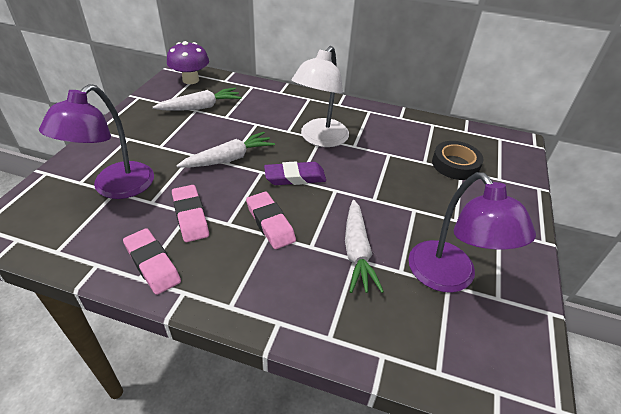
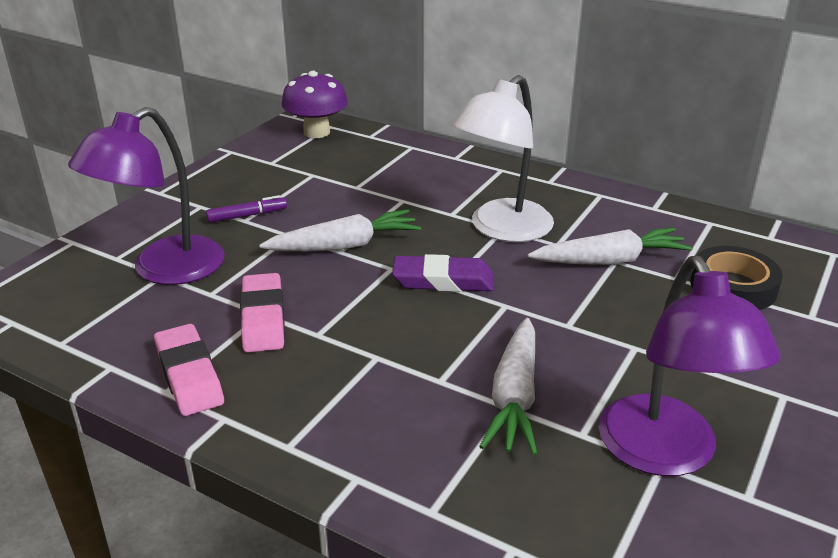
camera: 15 degrees right, 10 degrees down
white carrot [153,88,242,111] -> white carrot moved to [527,227,693,265]
pink eraser [246,192,296,249] -> none
none -> purple marker [206,195,287,223]

